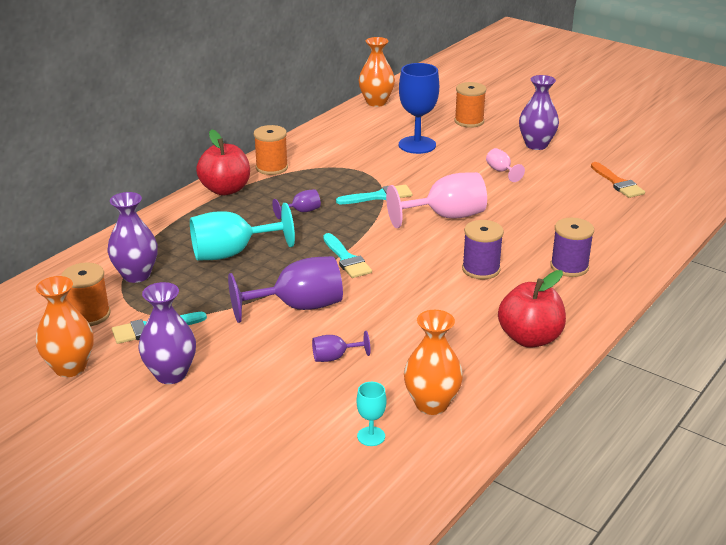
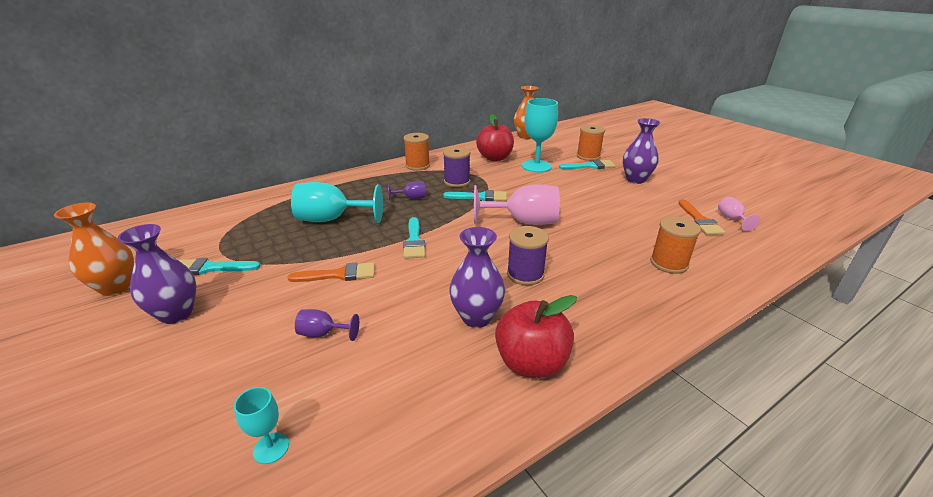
camera: 20 degrees right, 0 degrees up
orange spool [61,262,110,326] -> orange spool moved to [650,216,701,274]
purple vase [107,192,158,283] -> purple vase moved to [449,227,505,328]
red apple [196,129,250,195] -> red apple moved to [476,114,514,161]
purple goblet [228,256,343,323] -> orange brush [287,262,375,282]
blue goblet [399,63,439,154] -> turquoise goblet [522,98,558,173]
orange vase [404,310,463,415] -> none
pink goblet [486,148,525,182] -> pink goblet moved to [718,197,760,232]
purple spool [550,218,594,277] -> purple spool moved to [443,146,470,187]
none -> turquoise brush [559,160,616,169]

